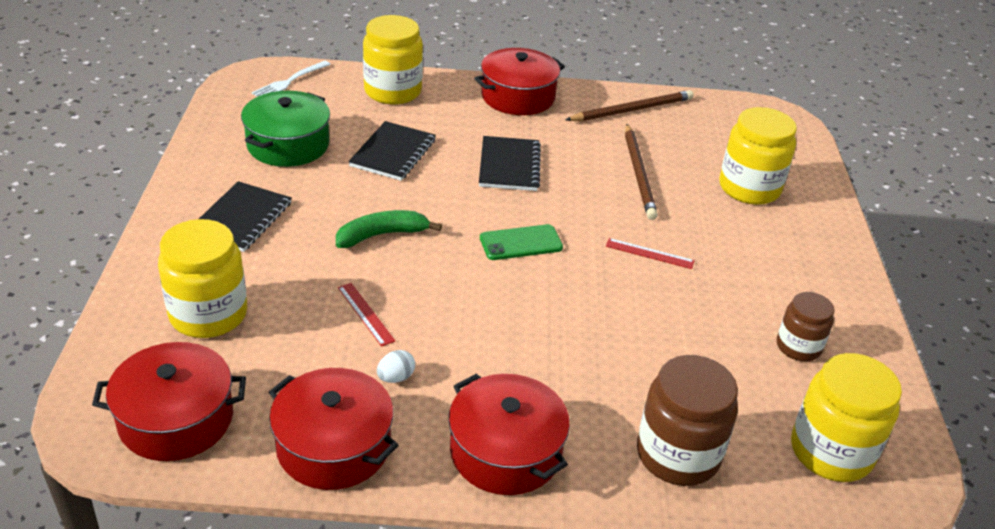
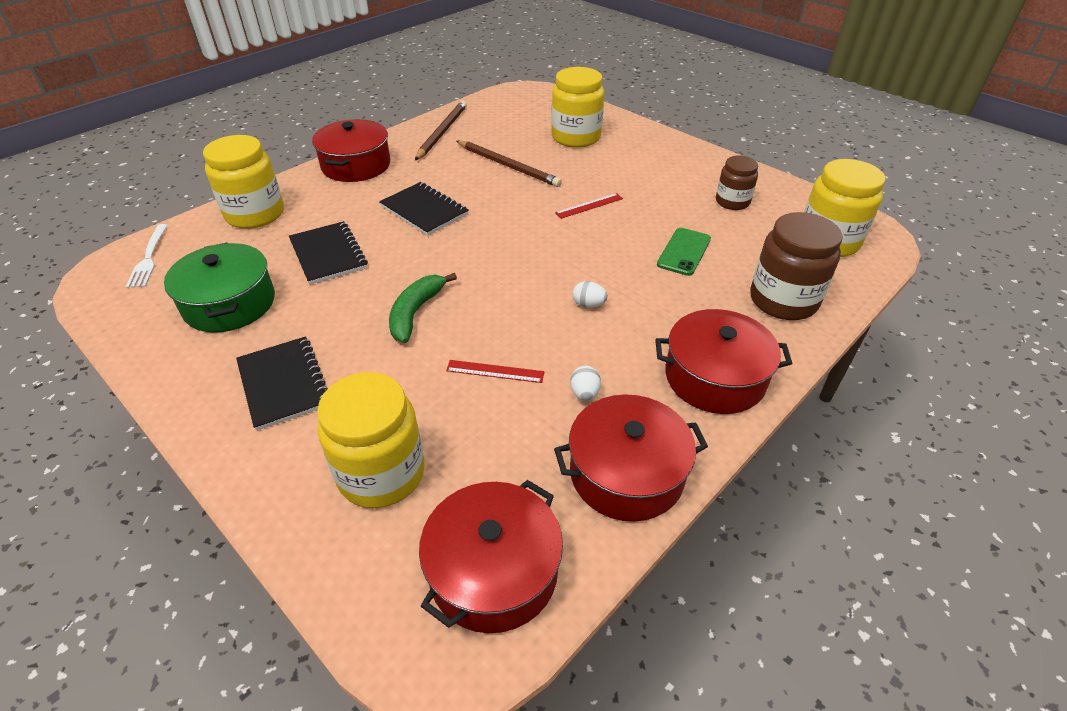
camera: 45 degrees left, 5 degrees up
green phone [480,224,563,260] -> green phone moved to [657,228,711,276]
none -> white egg [572,281,608,308]

